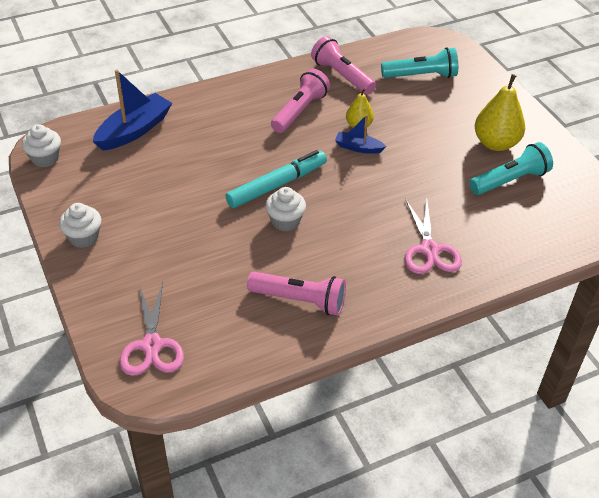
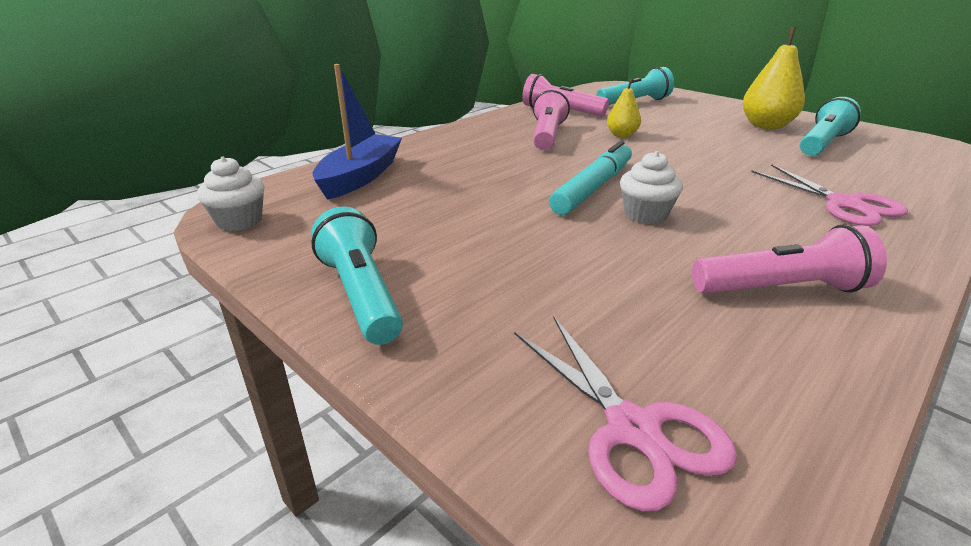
camera: 20 degrees left, 15 degrees down
white cupcake [59,203,101,248] -> turquoise flashlight [311,206,403,345]
blue boat [335,114,387,154] -> none

